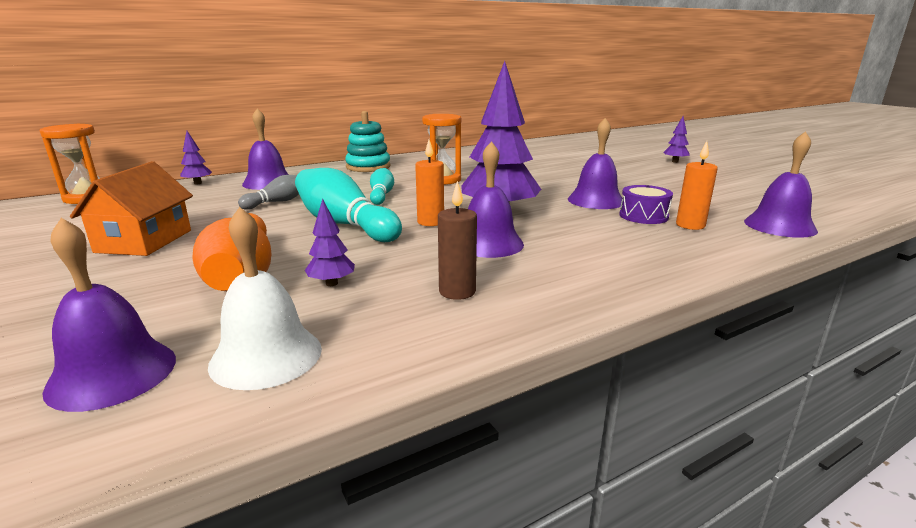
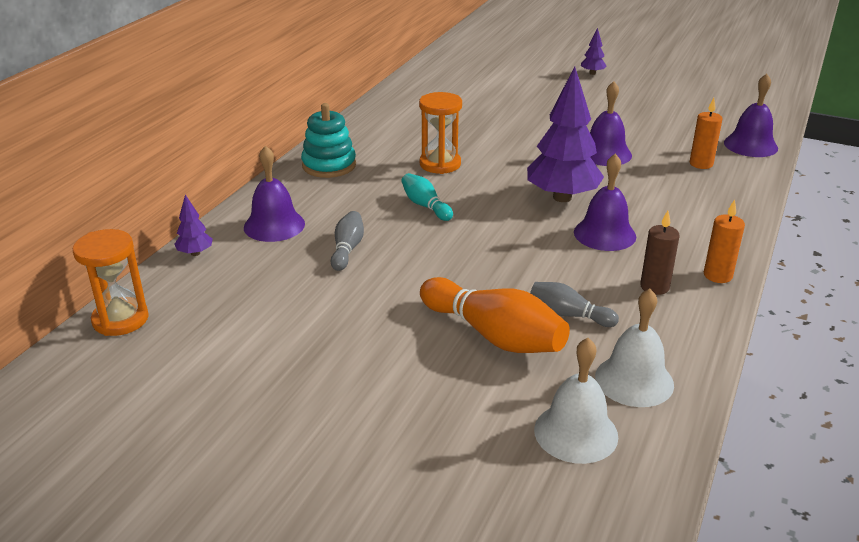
camera: 35 degrees left, 10 degrees up
purple bell [42,218,176,412] -> white bell [534,338,618,464]
orange house [70,161,193,256] -> none
turquoise bowling pin [295,168,402,242] -> none
purple tree [305,199,355,286] -> grey bowling pin [530,282,619,327]
orange candle [415,140,444,226] -> orange candle moved to [704,199,745,283]
purple drum [620,185,673,224] -> none

